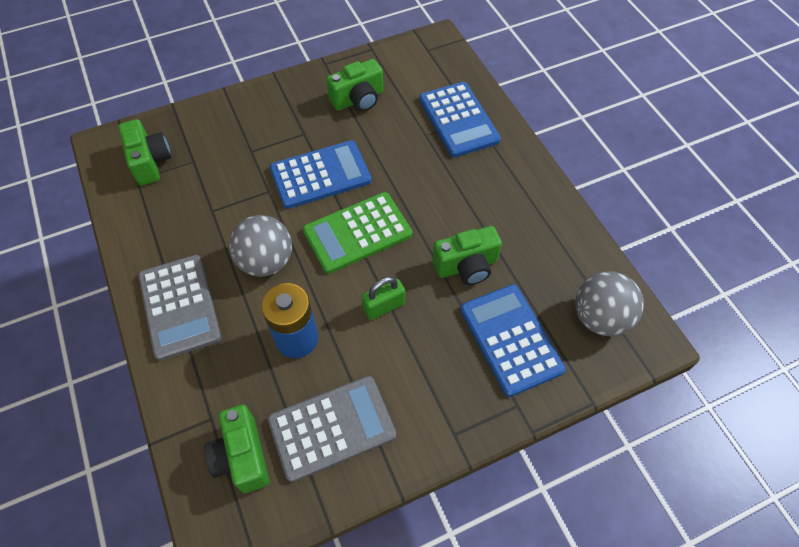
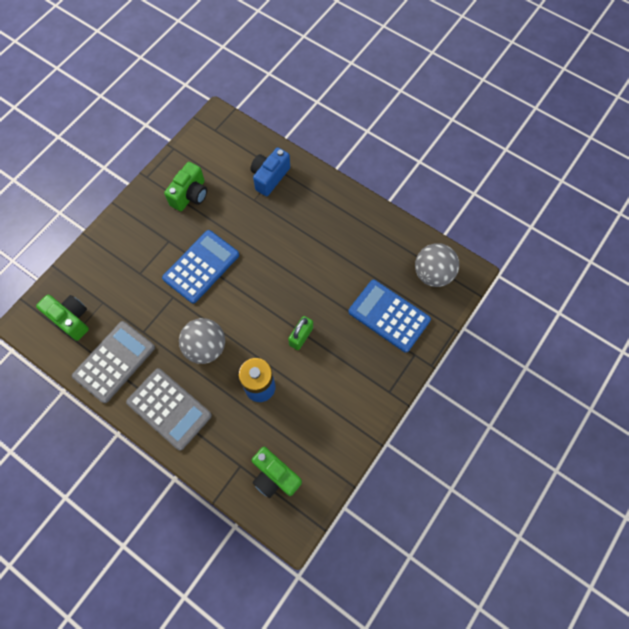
camera: 30 degrees left, 10 degrees up
grey calculator [268,376,396,482] -> grey calculator moved to [72,321,155,403]
green calculator [303,192,412,274] -> none
blue calculator [419,82,501,157] -> blue camera [250,147,290,196]
green camera [433,226,502,285] -> none

